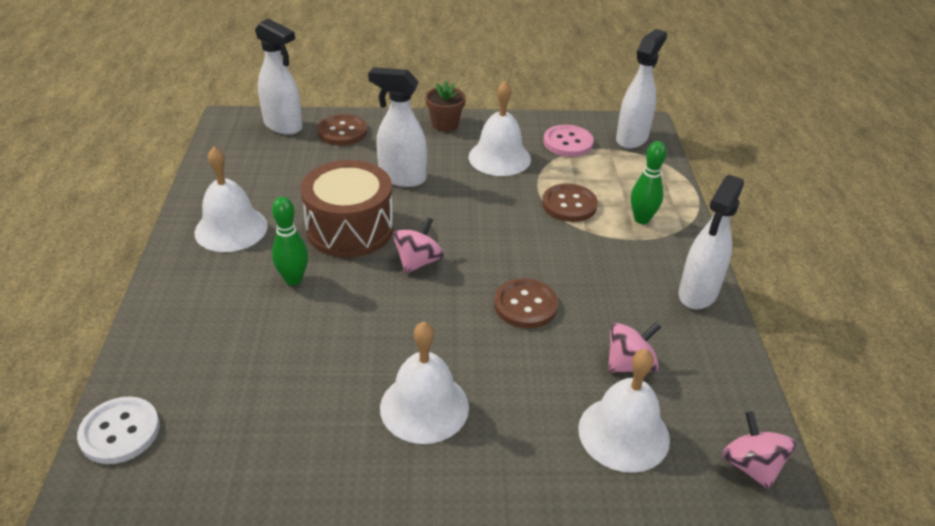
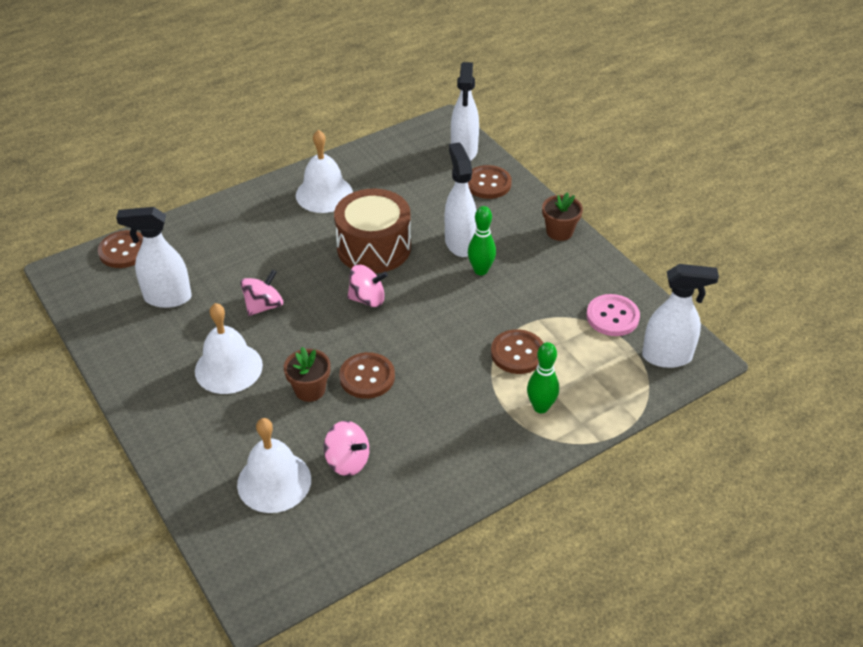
camera: 60 degrees right, 5 degrees up
white button [77,397,160,464] -> brown button [98,230,143,268]
green bowling pin [272,197,308,285] -> green bowling pin moved to [468,206,496,275]
white bell [469,81,531,176] -> none
white spray bottle [678,175,744,309] -> white spray bottle moved to [116,207,192,308]
pink spinning top [722,411,796,490] -> pink spinning top moved to [240,269,284,316]
none -> brown flower pot [284,347,331,402]

